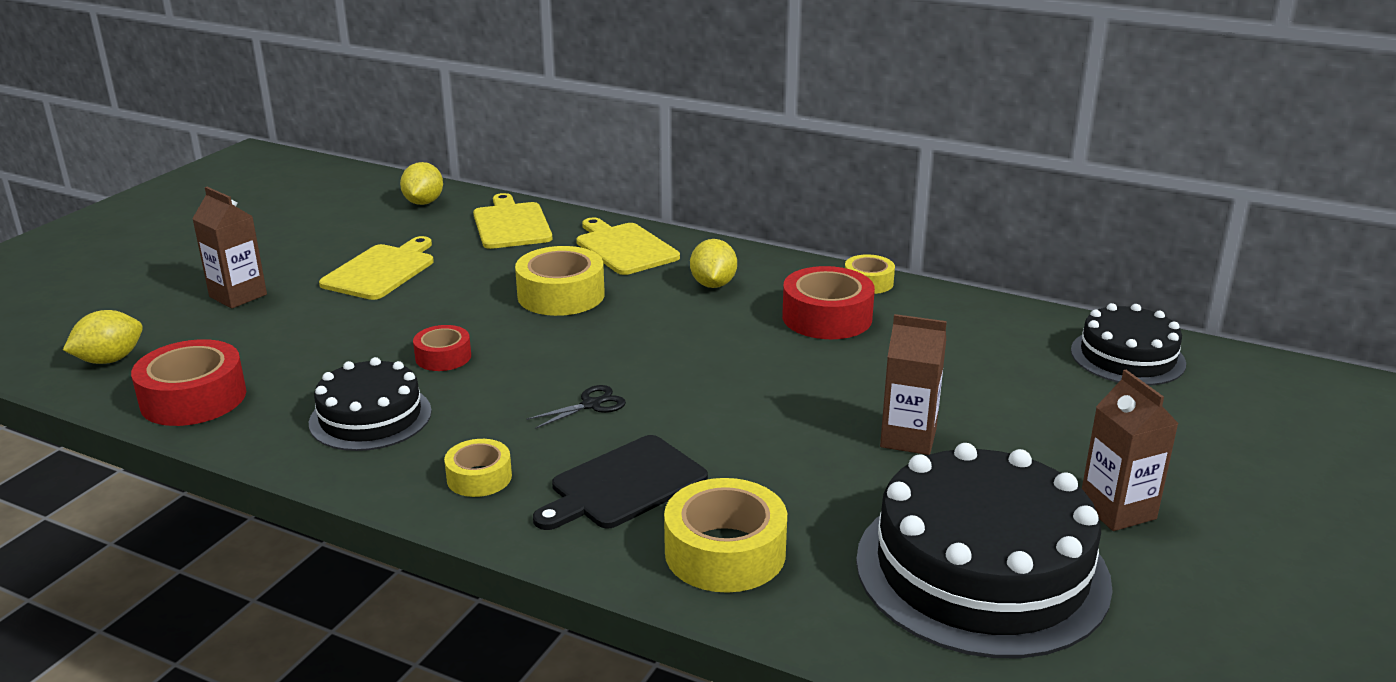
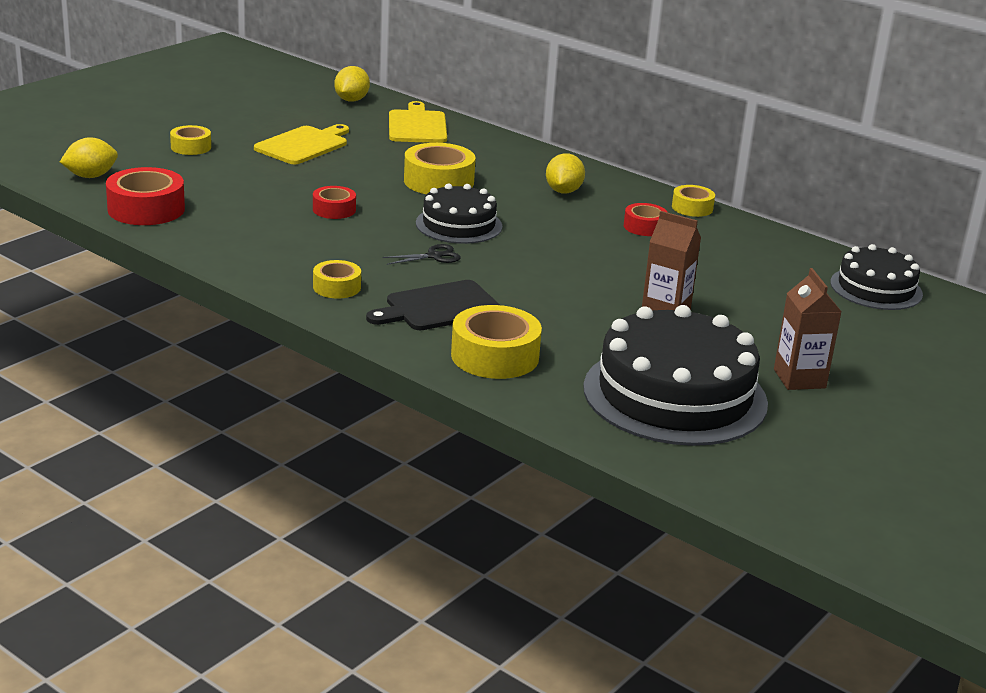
camera: 10 degrees right, 0 degrees up
brown carton [192,187,267,309] -> yellow tape [170,125,211,155]
black cake [309,357,432,451] -> black cake moved to [416,183,502,244]
yellow cutting board [576,218,680,275] -> none
red tape [782,266,875,339] -> red tape [624,203,668,236], size x0.58

